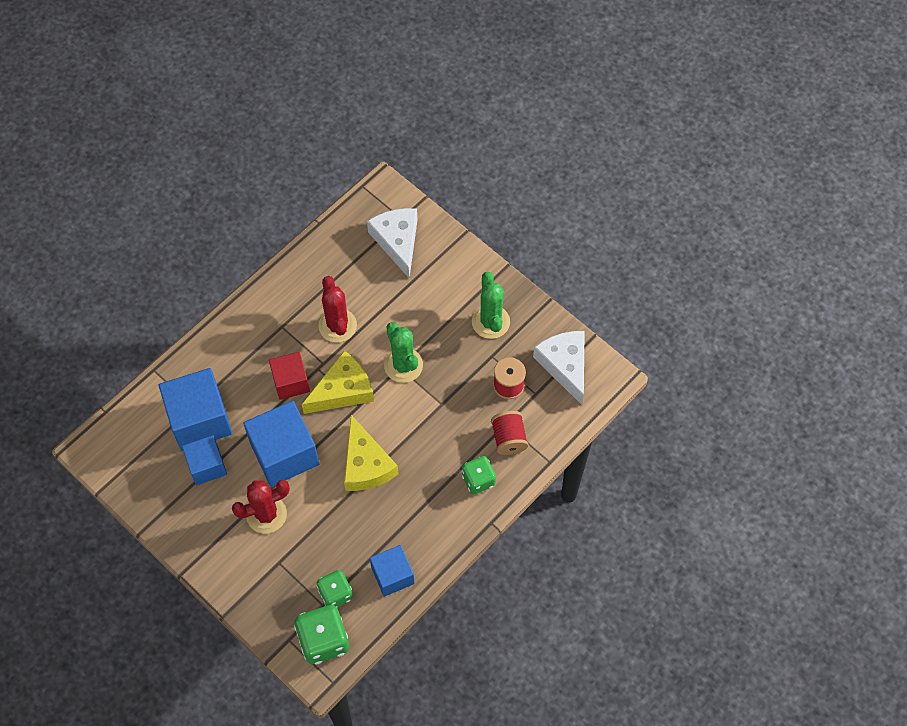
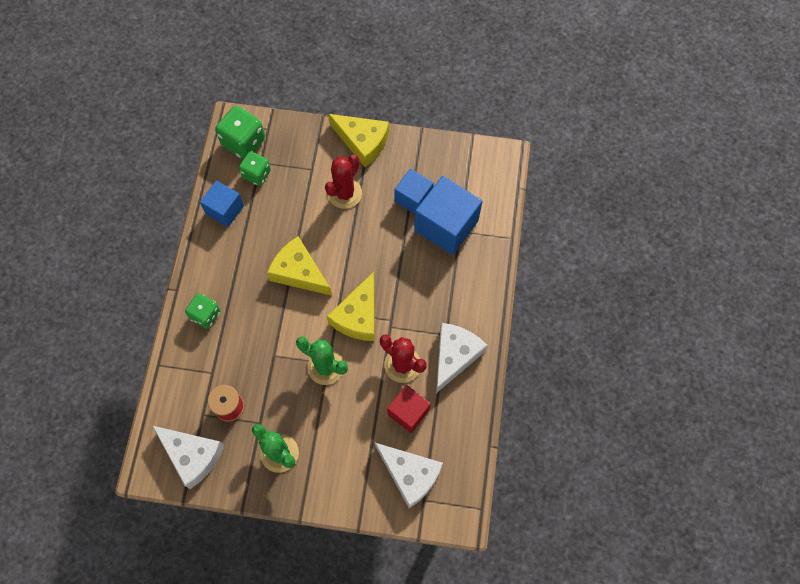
camera: 145 degrees right, 5 degrees up
blue cube [243,401,319,487] -> none
red cube [269,352,310,400] -> red cube moved to [387,385,431,433]
red spool [491,411,528,455] -> none
none -> yellow cheese [328,114,389,167]
none -> white cheese [436,323,488,393]

